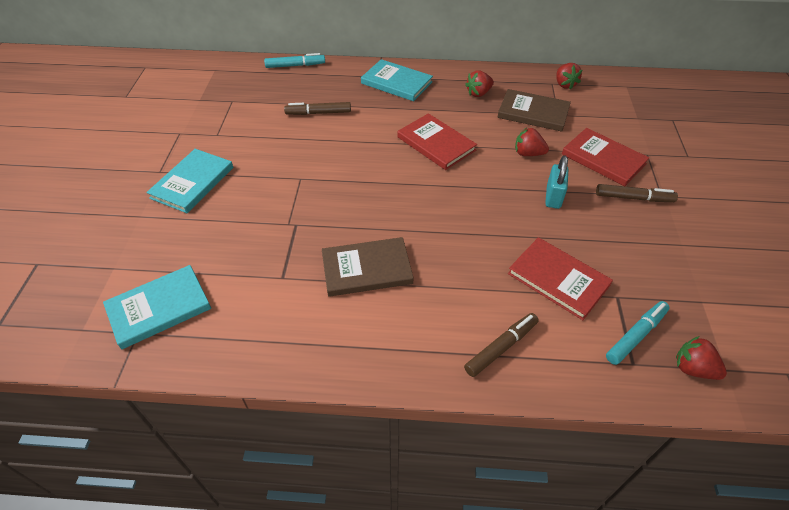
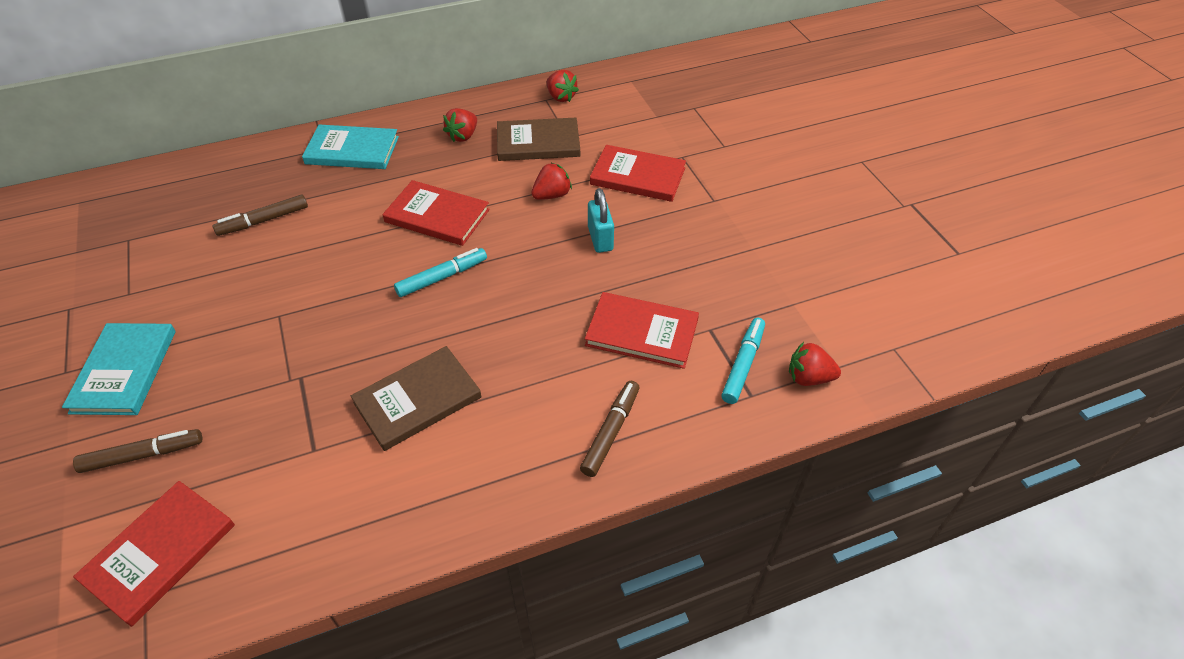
camera: 25 degrees left, 0 degrees up
turquoise book [103,265,211,349] -> red book [73,481,235,627]
turquoise marker [264,53,325,68] -> turquoise marker moved to [394,248,487,297]
red strawberry [515,128,549,156] -> red strawberry turned 150 degrees clockwise [531,162,572,200]
brown marker [596,184,678,202] -> brown marker moved to [73,429,202,473]

